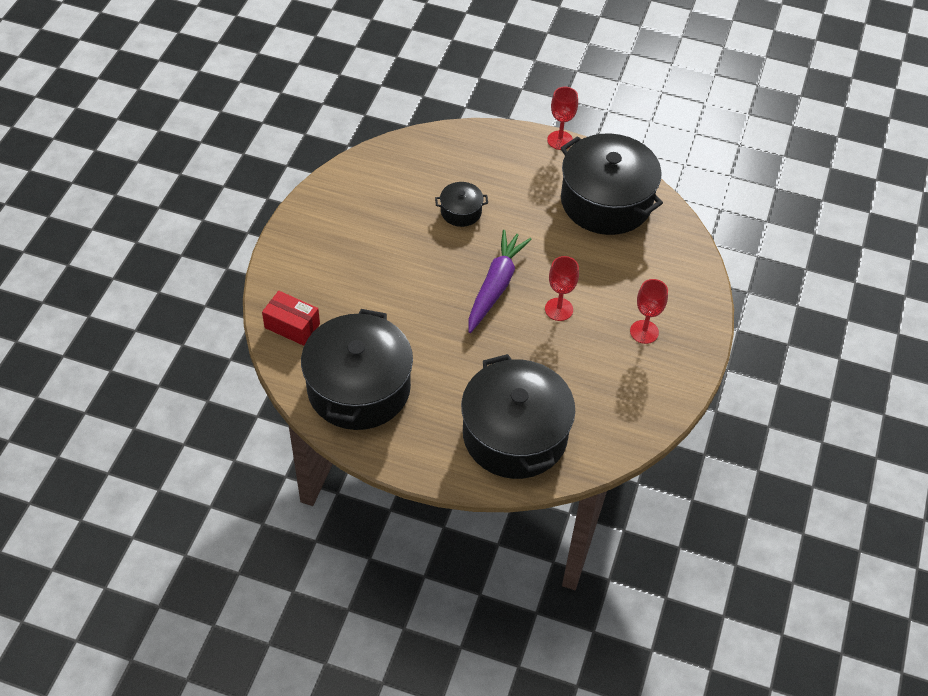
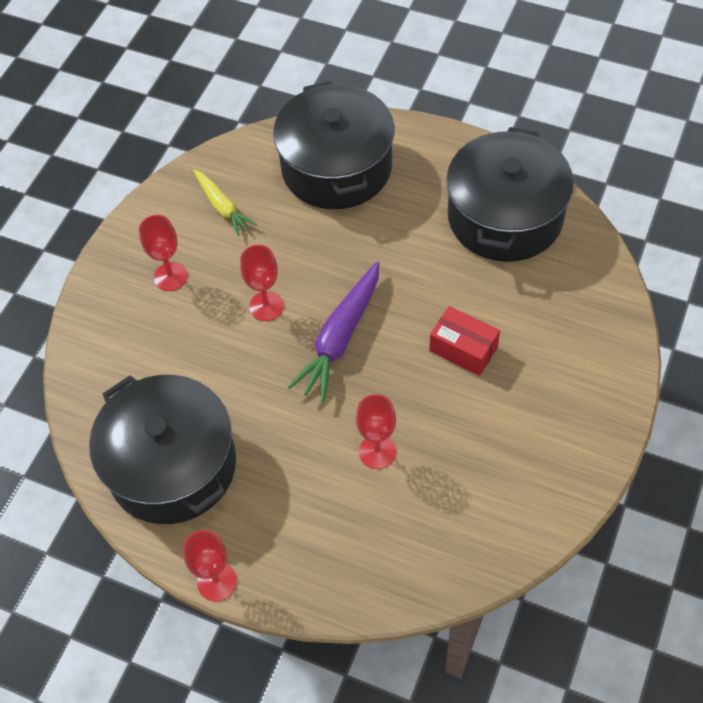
camera: 170 degrees left, 5 degrees up
red box [262,291,320,346] -> red box moved to [429,306,500,376]
black pot [435,182,488,227] -> red goblet [356,394,396,469]
none -> yellow carrot [193,170,257,236]

